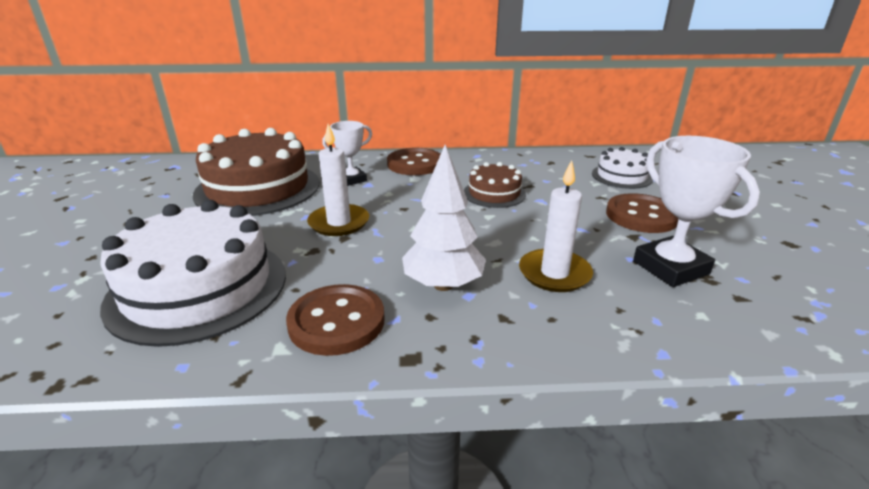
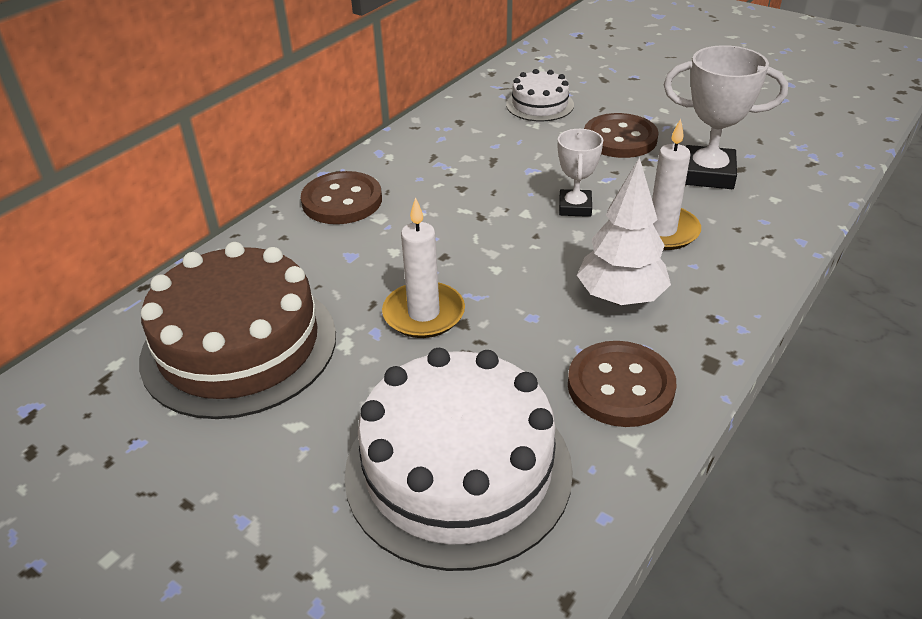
camera: 50 degrees left, 10 degrees up
white trophy [322,121,372,186] -> white trophy moved to [558,129,603,217]
brown cake [464,162,526,208] -> none

